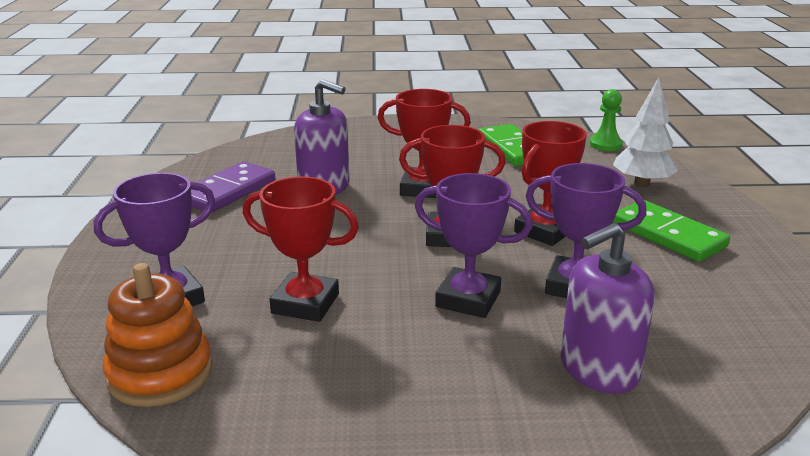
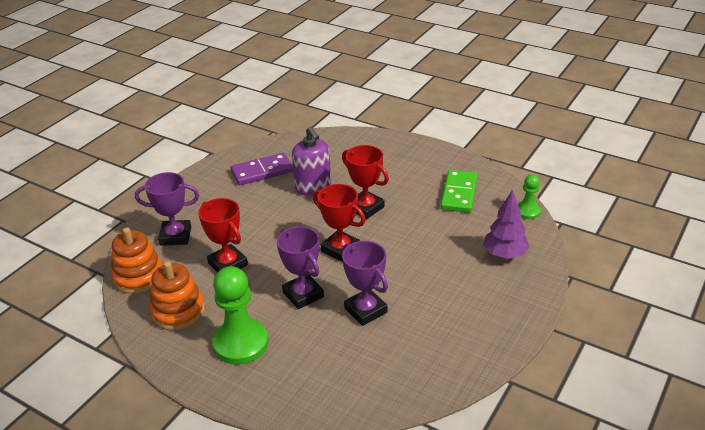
camera: 35 degrees right, 10 degrees up
red trophy [514,121,587,246] -> none
purple soap dispenser [561,223,655,394] -> none
white tree [613,77,678,187] -> purple tree [483,190,530,259]
green domino [613,200,730,262] -> none
none -> orange stacking toy [150,261,205,330]
none -> green pawn [213,266,269,365]

